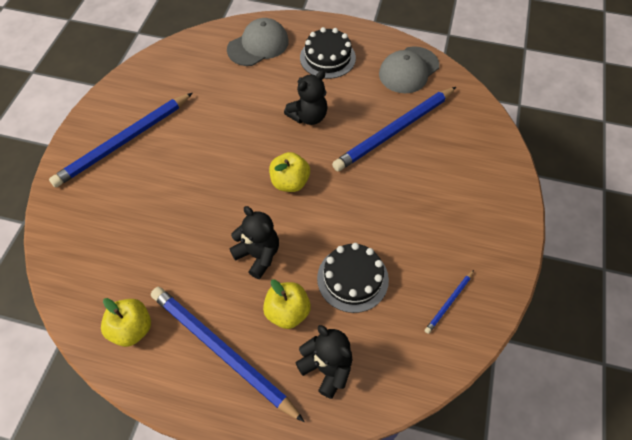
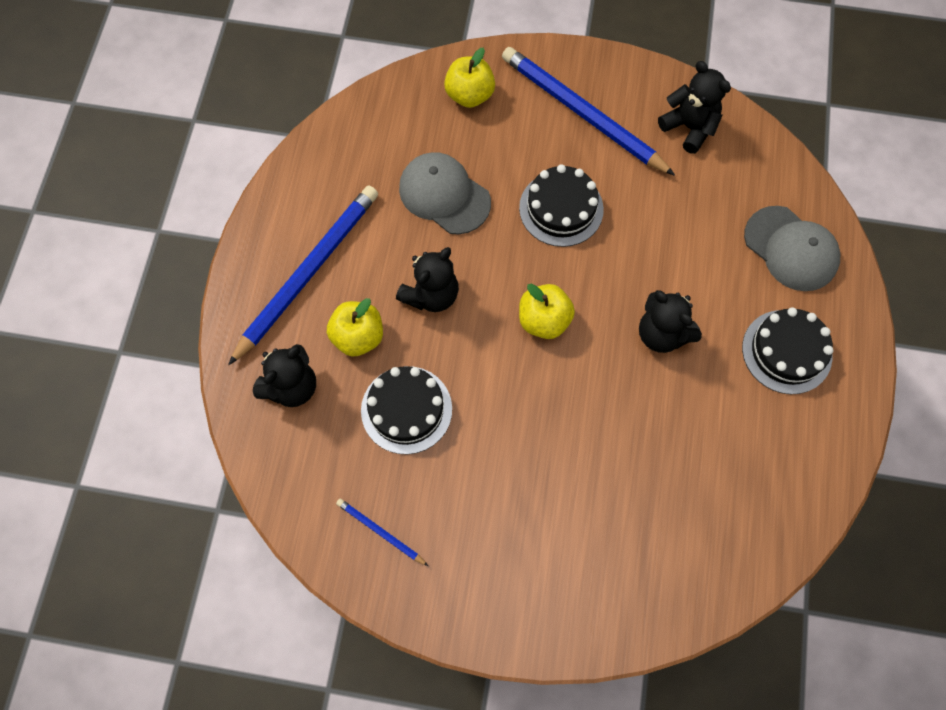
camera: 85 degrees right, 10 degrees up
yellow apple [101,298,151,347] -> yellow apple moved to [444,48,495,108]
blue pencil [332,87,456,171] -> none
grey cap [379,46,439,93] -> grey cap moved to [399,152,491,234]
none -> black cake [519,164,604,247]
none -> black teddy bear [658,61,731,154]

